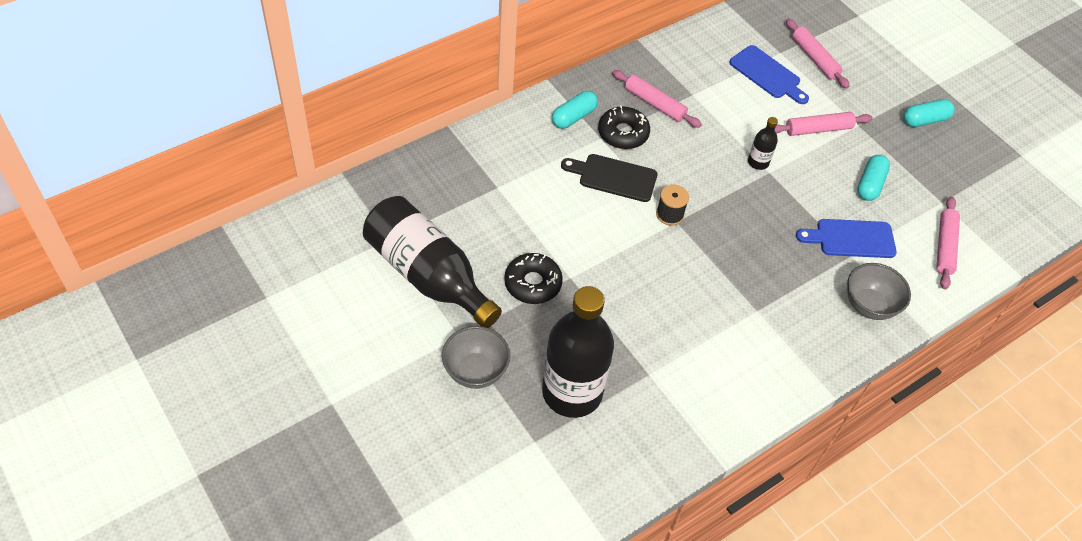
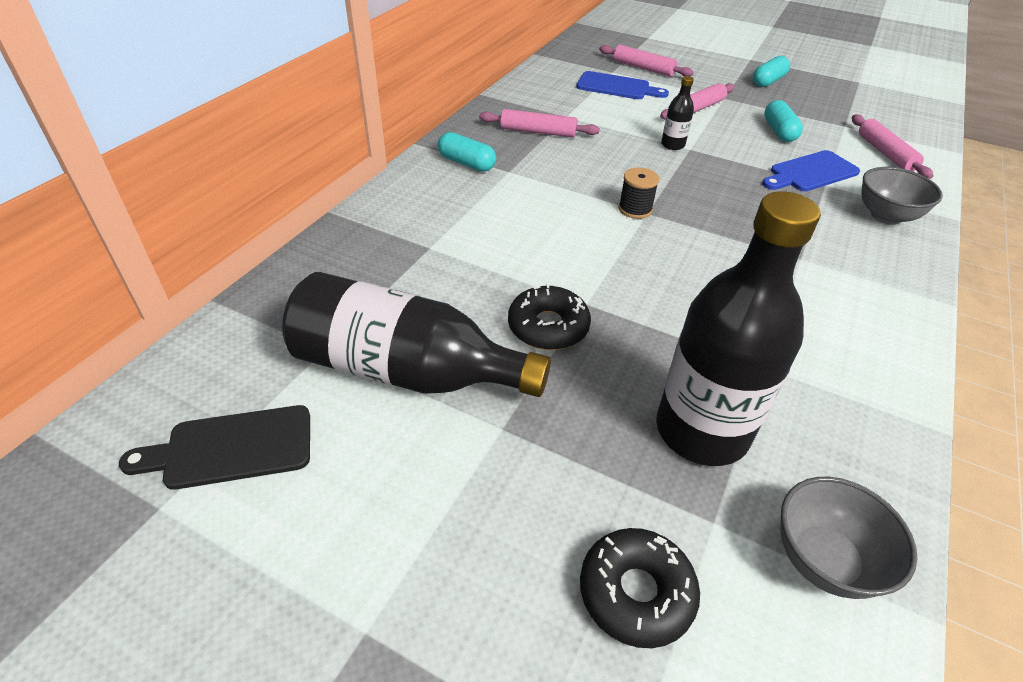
camera: 25 degrees left, 10 degrees down
grey bowl [442,326,510,389] -> grey bowl moved to [781,477,917,599]
turquoise capsule [552,91,598,129] -> turquoise capsule turned 75 degrees counterclockwise [438,132,496,172]
black cutting board [561,154,658,202] -> black cutting board moved to [119,405,310,490]
black donut [598,105,650,149] -> black donut moved to [580,528,700,648]

